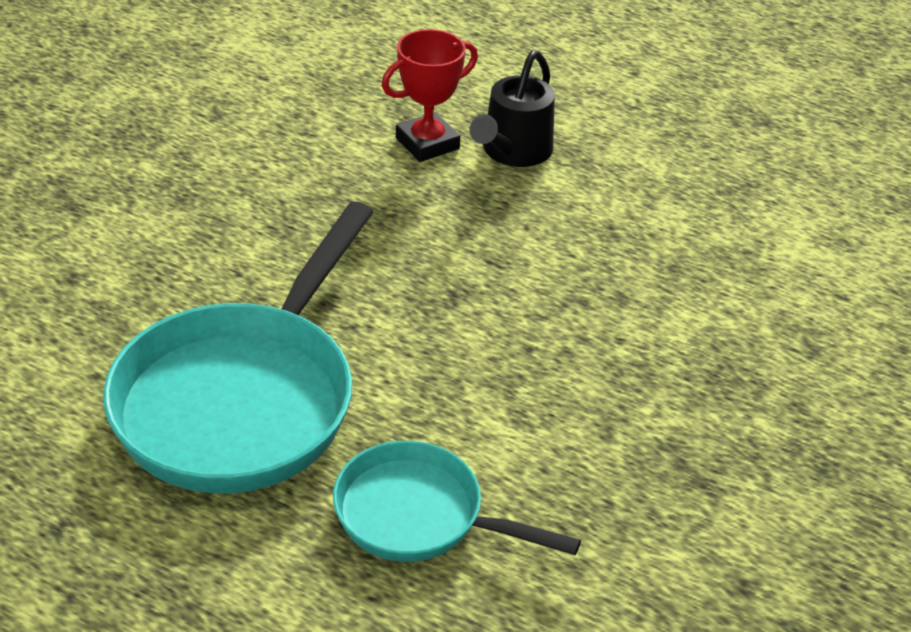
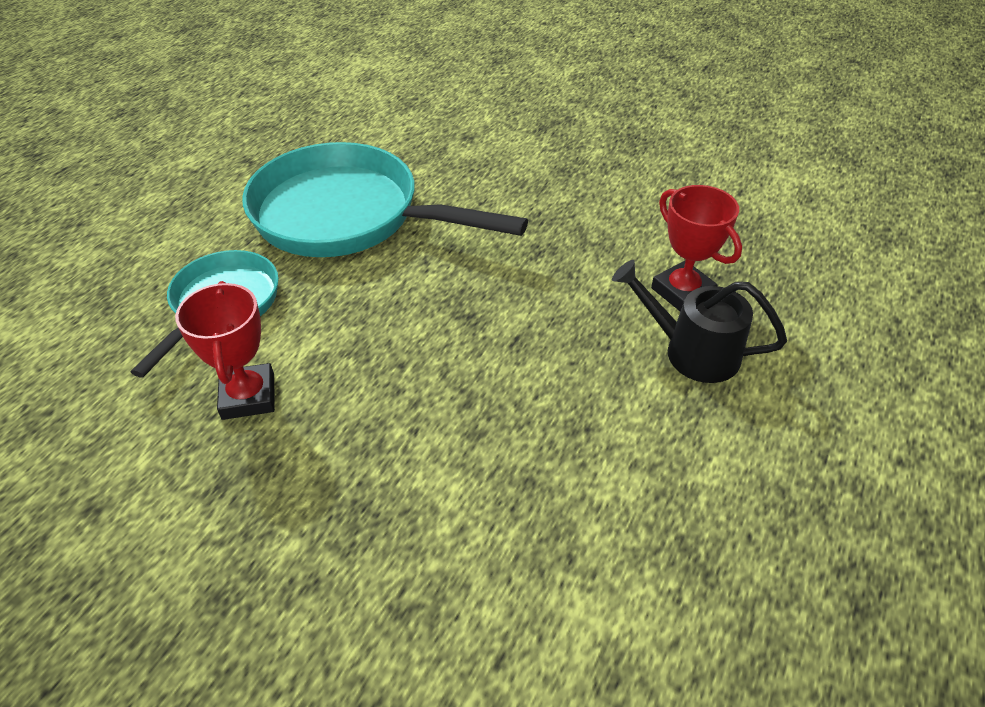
camera: 90 degrees right, 5 degrees up
none -> red trophy [175,281,275,420]

